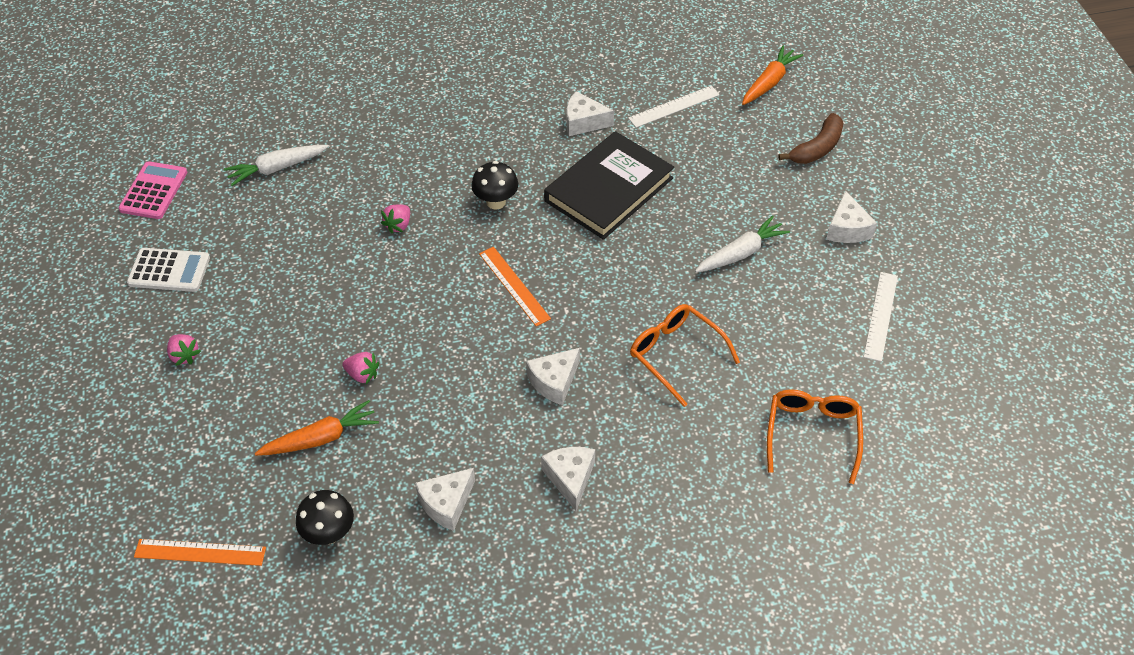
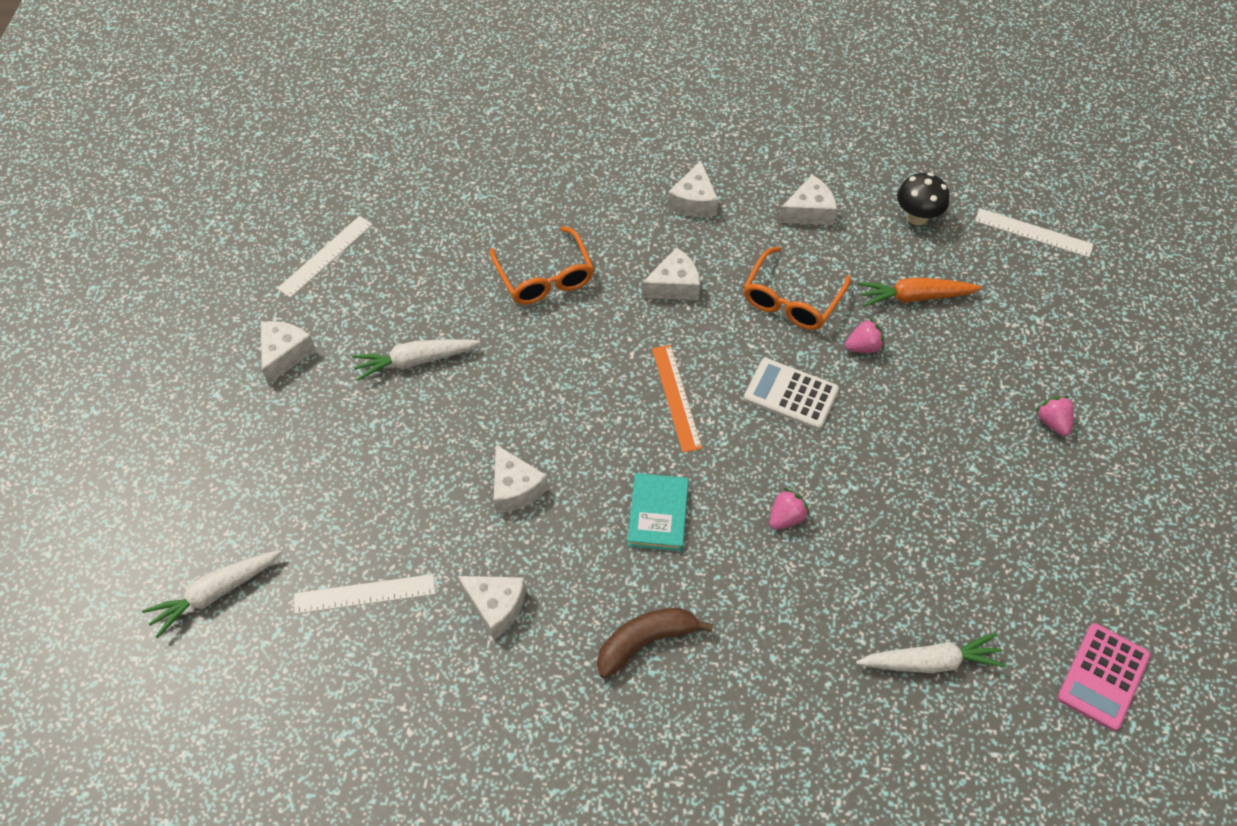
camera: 160 degrees left, 5 degrees up
white calculator [127,248,210,292] -> white calculator moved to [744,358,839,430]
orange ruler [134,539,266,566] -> white ruler [975,208,1094,257]
pink strawberry [342,352,379,384] -> pink strawberry turned 120 degrees clockwise [845,318,884,353]
black mushroom [471,161,519,210] -> turquoise book [627,473,689,551]
black book [544,131,674,240] -> white cheese [494,445,548,513]
orange carrot [742,46,803,105] -> white carrot [142,550,282,638]
orange glasses [767,389,863,484] -> orange glasses moved to [744,246,851,330]
brown banana [778,113,843,164] -> brown banana moved to [597,608,713,679]

